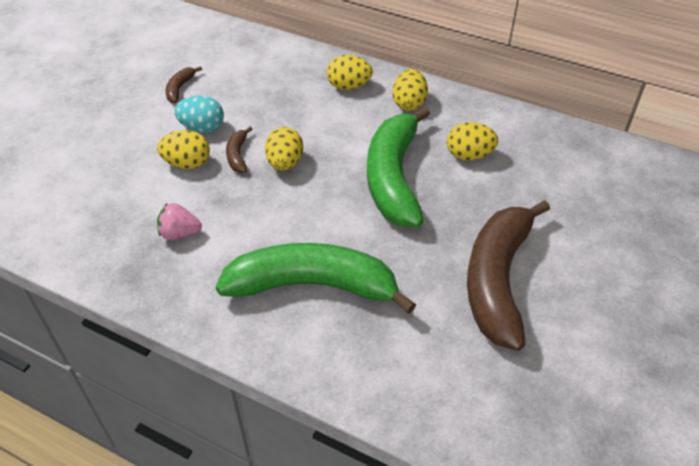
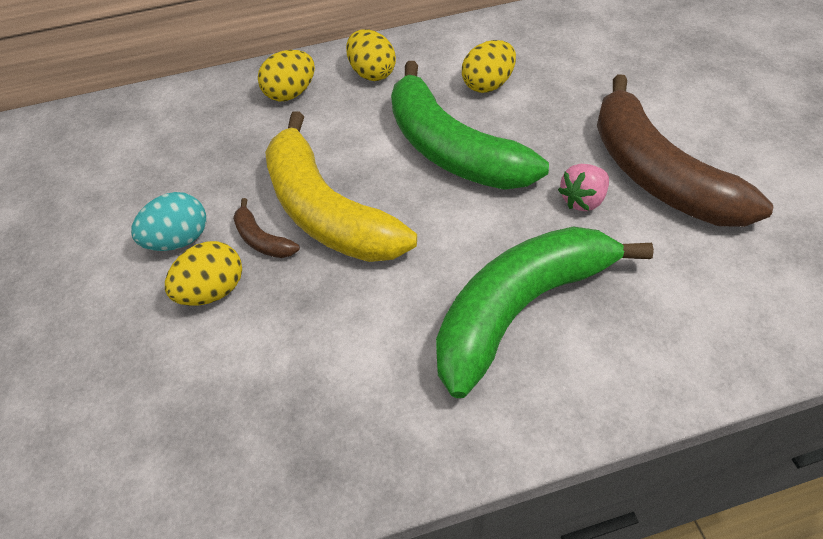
camera: 40 degrees left, 5 degrees up
pink strawberry [157,203,202,240] -> pink strawberry moved to [558,164,609,211]
brown banana [166,66,202,103] -> none
yellow egg [265,127,303,171] -> yellow banana [265,112,417,262]

